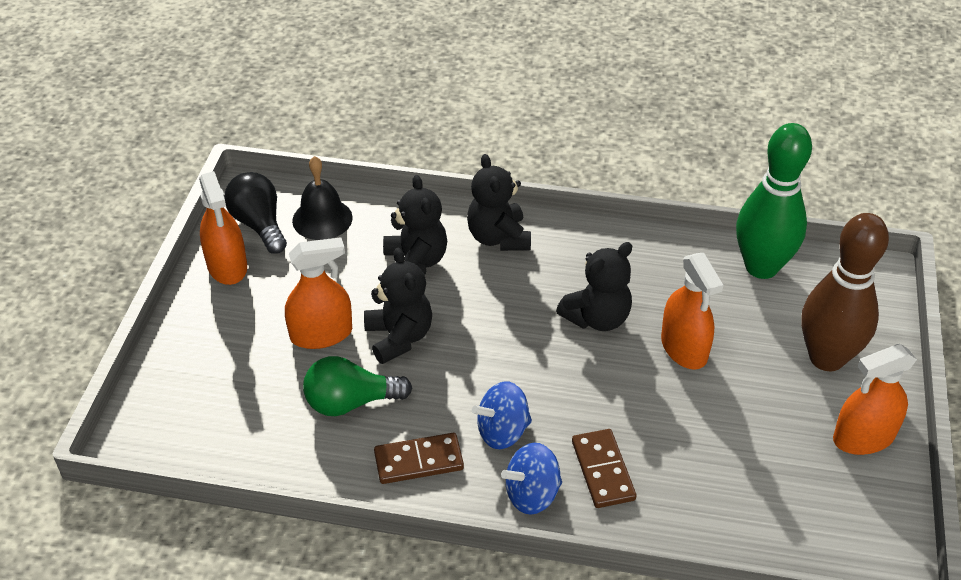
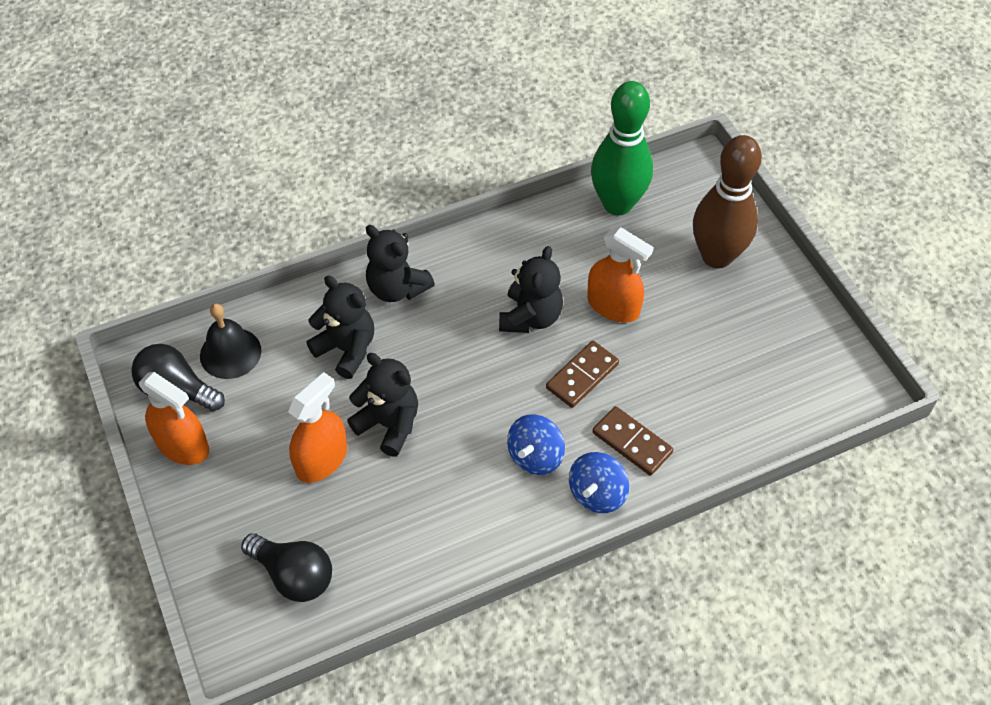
camera: 35 degrees left, 10 degrees up
green light bulb [303,356,412,416] -> none
brown domino [374,433,464,484] -> brown domino moved to [546,341,619,408]
orange spray bottle [833,344,917,455] -> none
none -> black light bulb [241,533,332,602]

